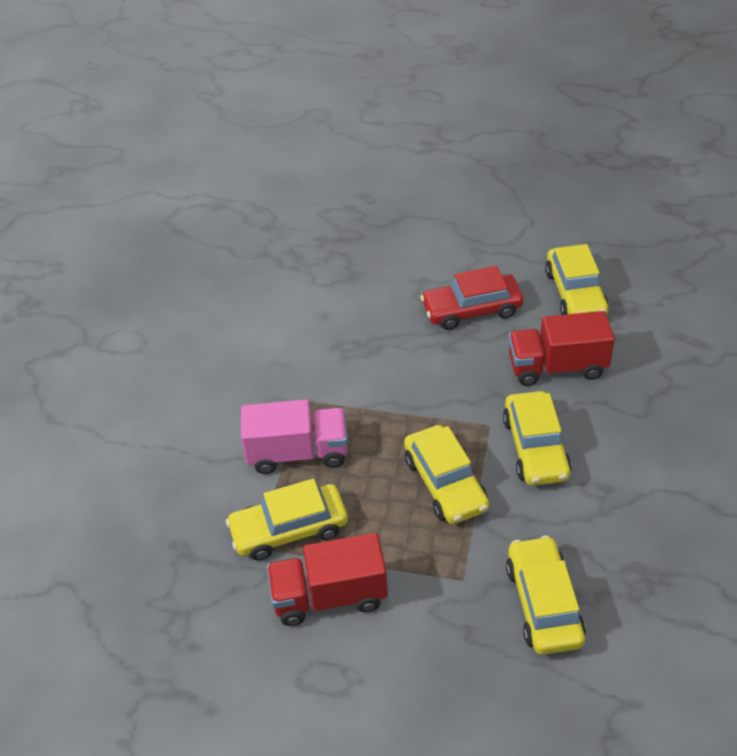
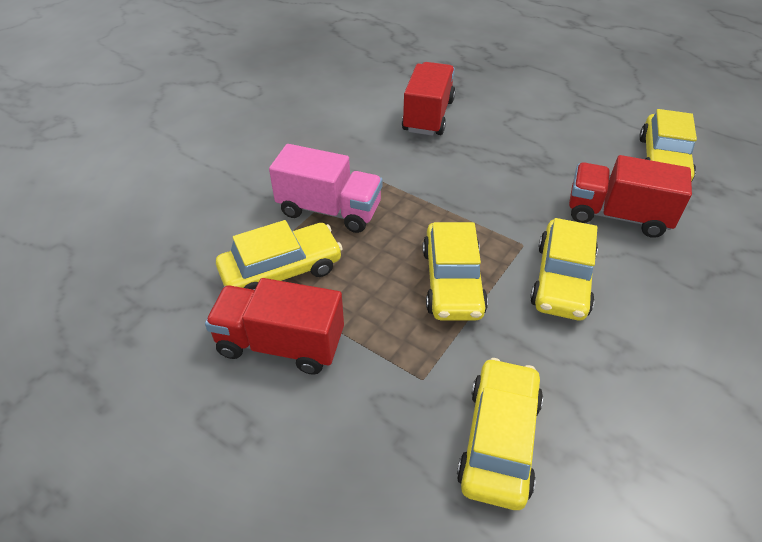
camera: 20 degrees right, 0 degrees up
yellow car [226,479,348,561] -> yellow car turned 150 degrees clockwise [216,220,343,290]
red car [420,266,524,330] -> none
none -> red truck [402,62,456,136]

